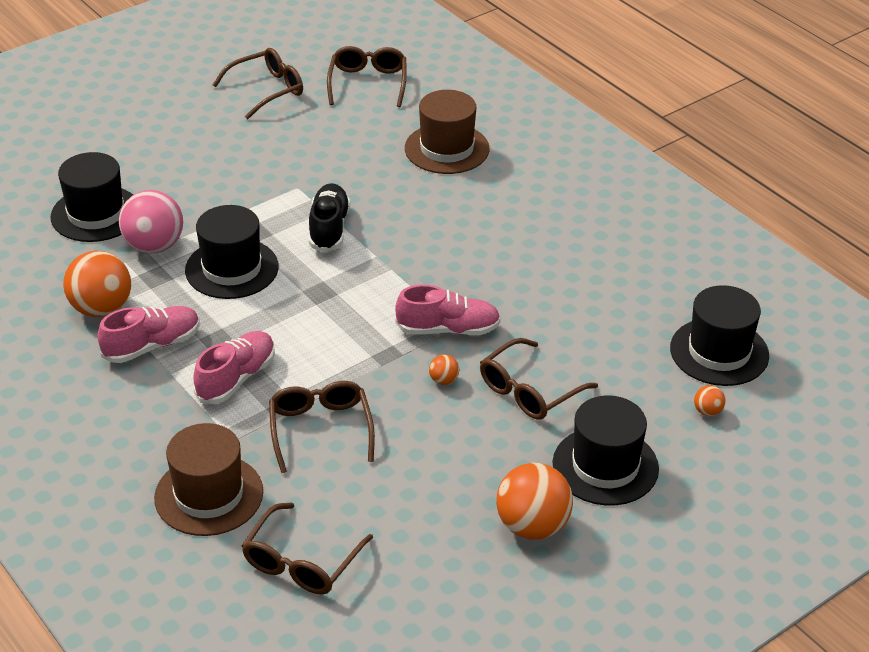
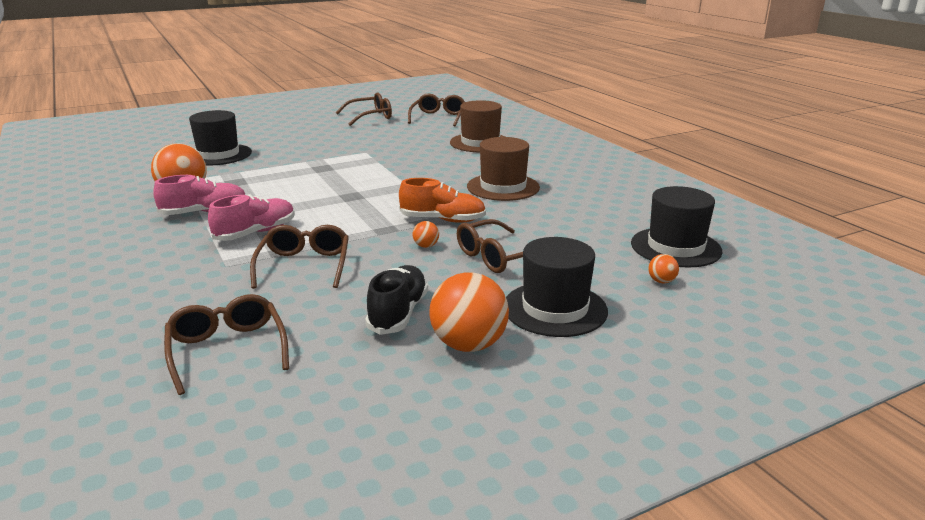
camera: 10 degrees right, 15 degrees down
pink ball [119,190,183,253] -> none
brown hat [154,423,263,536] -> brown hat moved to [467,137,540,201]
black hat [185,205,279,299] -> none
brown glasses [242,502,373,594] -> brown glasses turned 120 degrees clockwise [164,294,289,395]
black shoe [309,183,350,253] -> black shoe moved to [365,265,428,335]
pink shoe [395,285,501,335] -> orange shoe [399,178,486,223]

